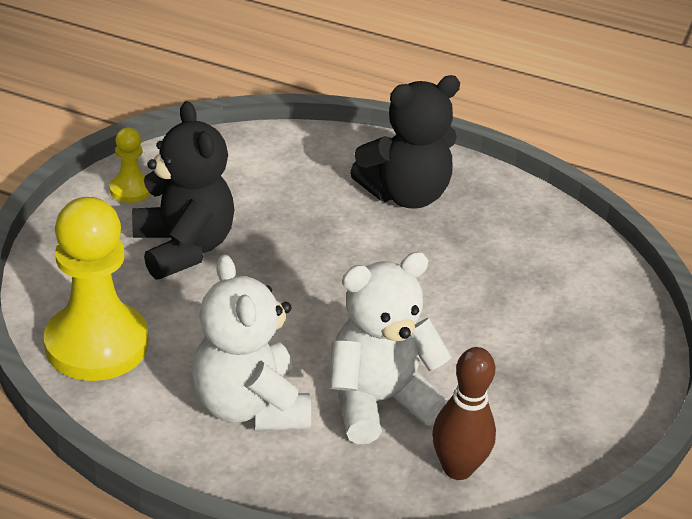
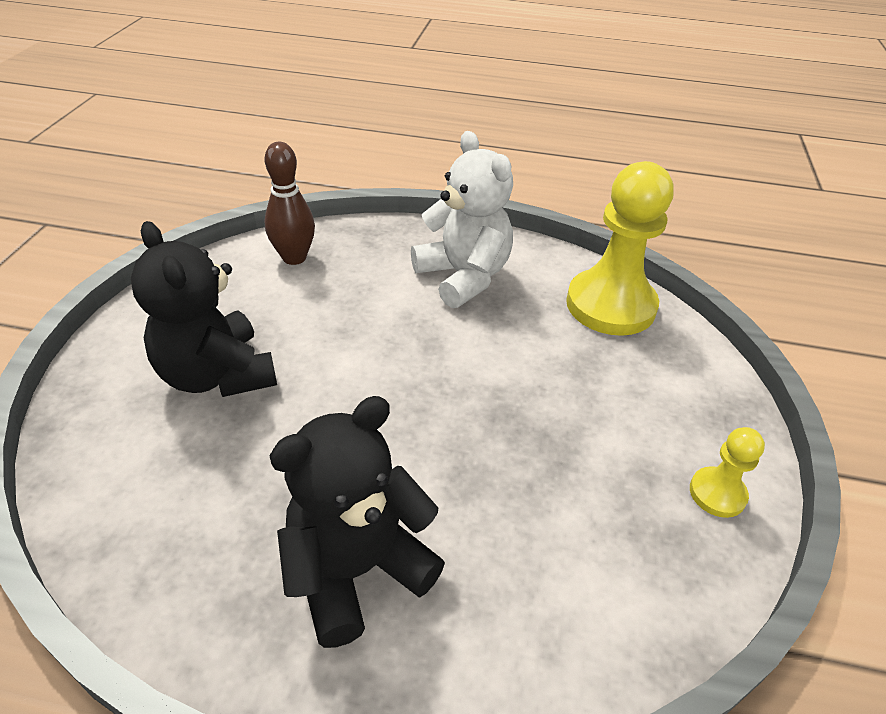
camera: 170 degrees right, 5 degrees up
black teddy bear [132,101,235,279] -> black teddy bear moved to [131,221,277,397]
white teddy bear [330,252,452,444] -> none

